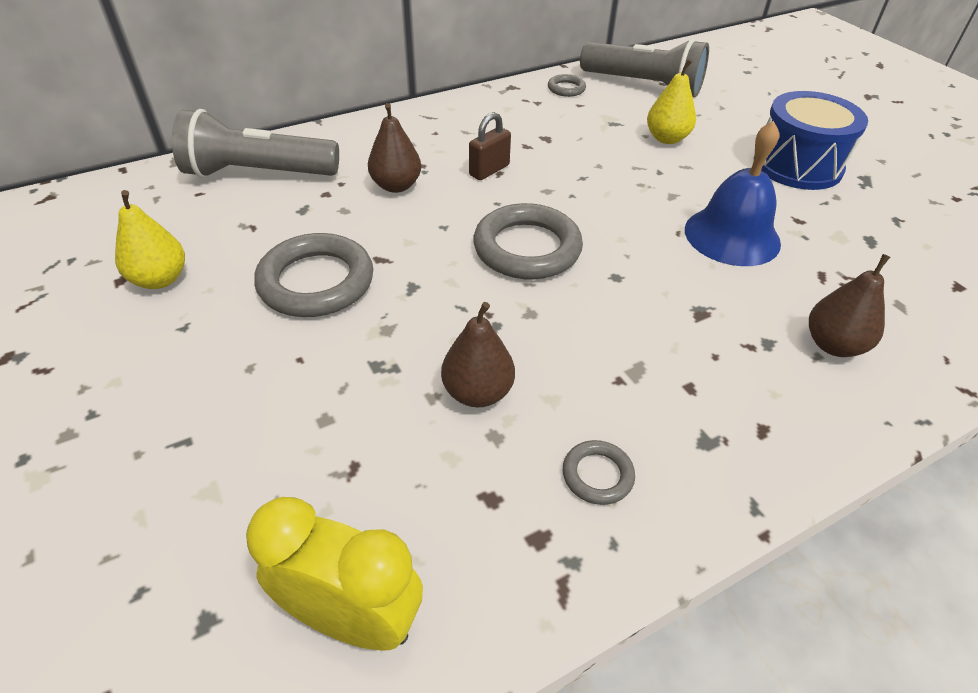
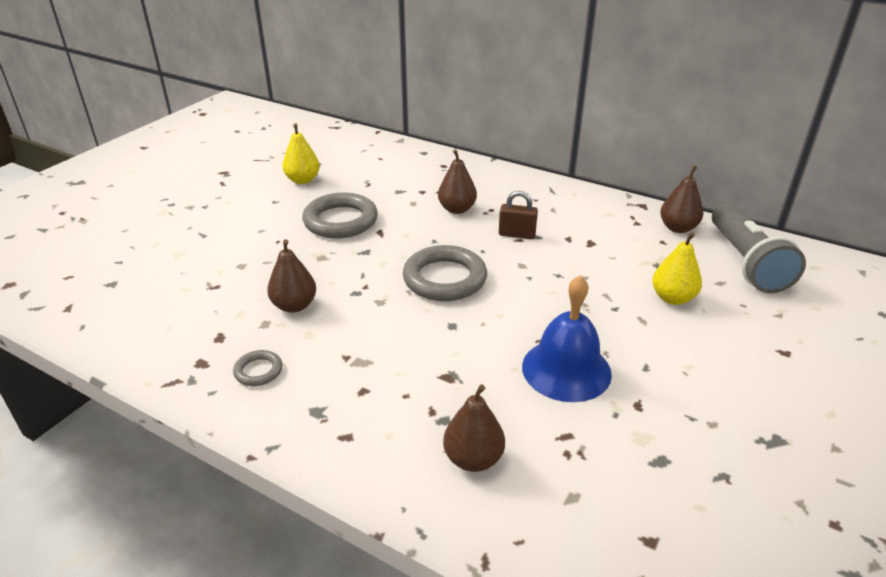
camera: 60 degrees right, 10 degrees down
grey flashlight [172,109,339,178] -> none
yellow clock [246,497,423,651] -> none
grey ring [548,74,586,97] -> brown pear [660,165,703,233]
blue drum [754,91,868,190] -> none

